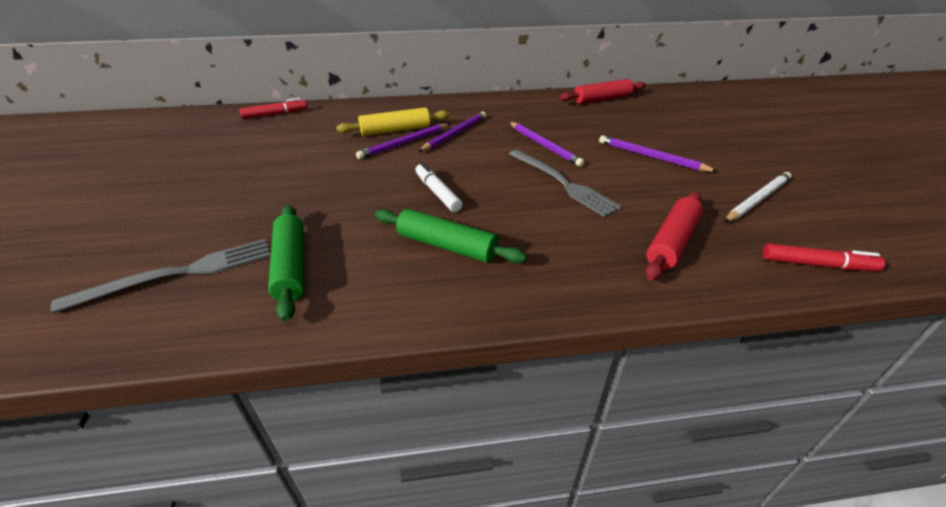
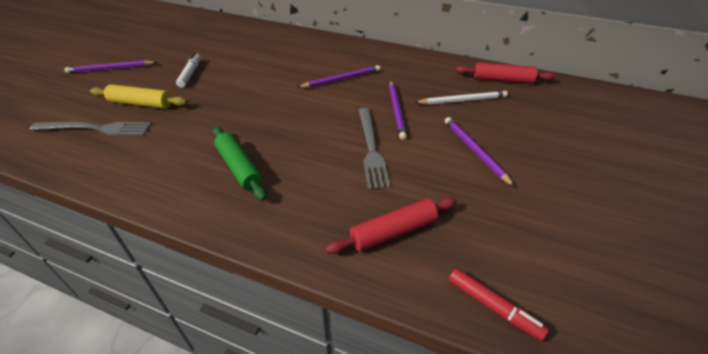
camera: 30 degrees right, 5 degrees up
red marker [239,98,307,119] -> none
green rolling pin [268,205,304,321] -> none
yellow rolling pin [336,107,450,136] -> yellow rolling pin moved to [90,84,187,109]
purple pencil [356,124,450,159] -> purple pencil moved to [64,60,157,73]
white marker [415,163,462,212] -> white marker moved to [176,53,201,88]
white pencil [724,172,792,223] -> white pencil moved to [415,91,508,105]

